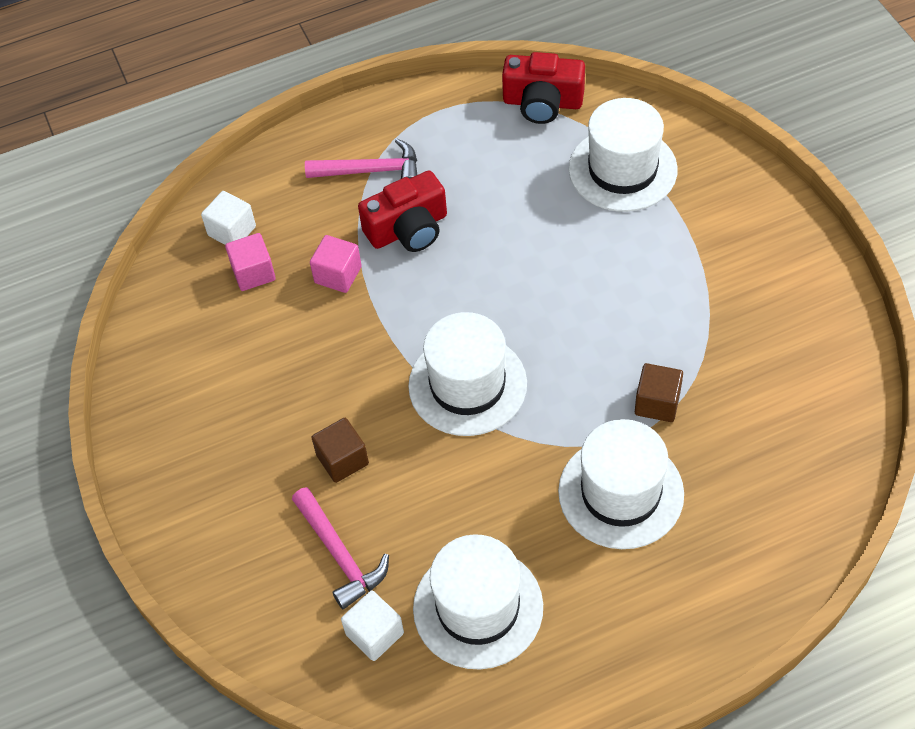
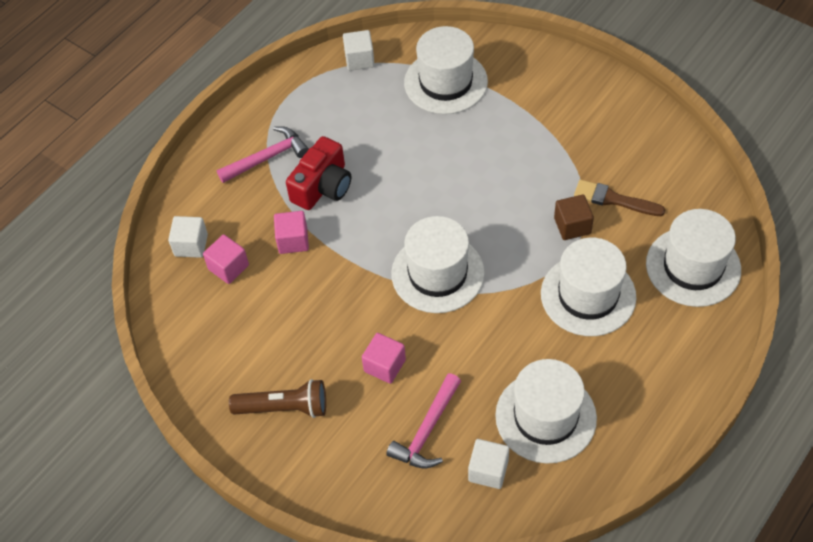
camera: 30 degrees left, 0 degrees up
pink hammer [292,487,389,609] -> pink hammer turned 90 degrees clockwise [386,373,461,469]
brown cube [311,418,369,483] -> pink cube [362,333,406,384]
red camera [502,52,585,124] -> white cube [343,30,375,71]
none -> brown flashlight [229,379,326,418]
none -> brown brush [574,180,665,216]
none -> white hat [646,209,741,307]

